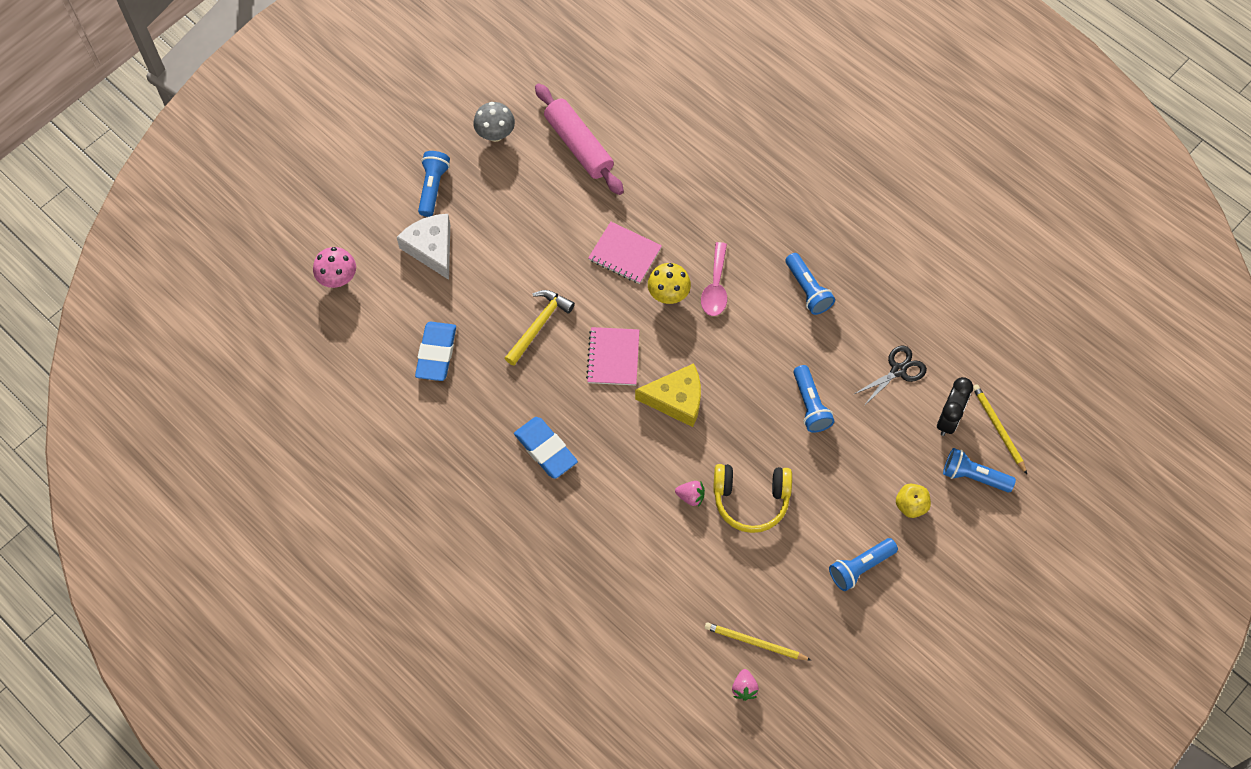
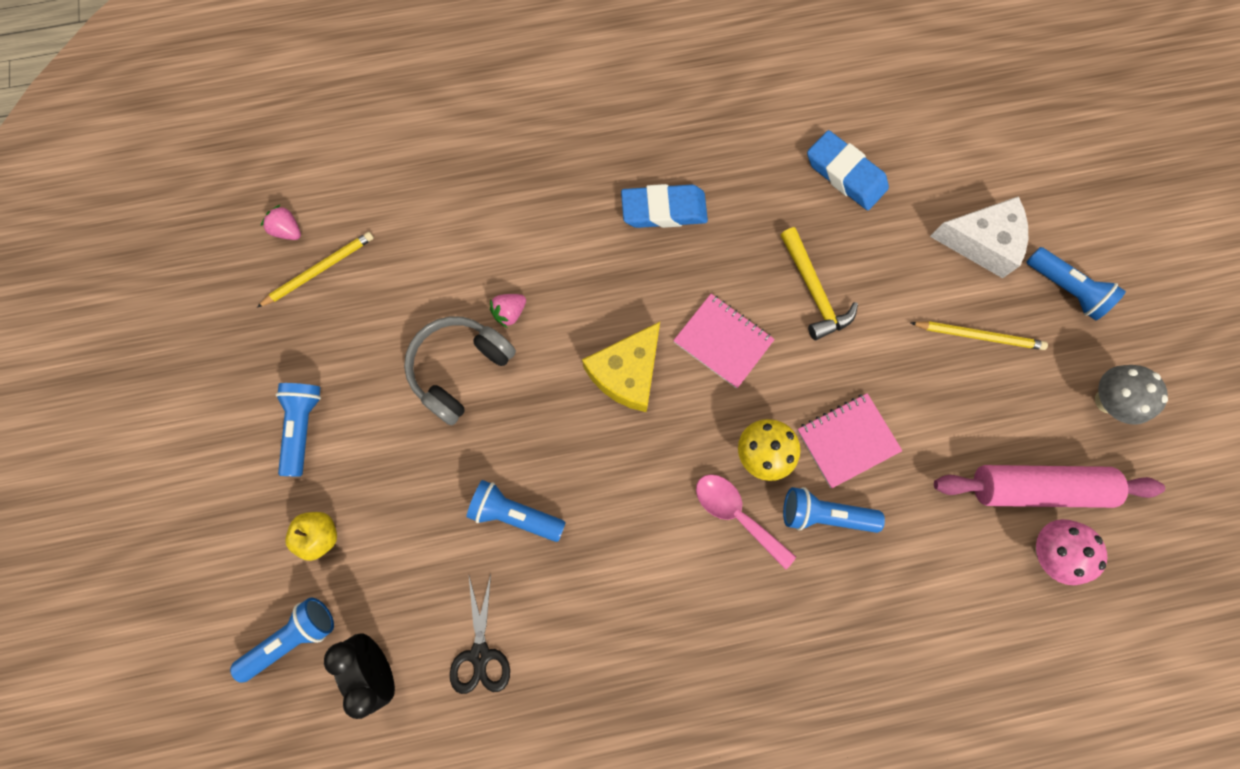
camera: 125 degrees right, 10 degrees up
pink mushroom [313,247,356,288] -> pink mushroom moved to [1035,519,1107,585]
yellow headphones [713,464,792,533] -> grey headphones [404,316,516,426]
blue flashlight [786,253,835,315] -> blue flashlight moved to [783,487,885,533]
yellow pencil [973,384,1027,474] -> yellow pencil moved to [911,321,1048,350]

